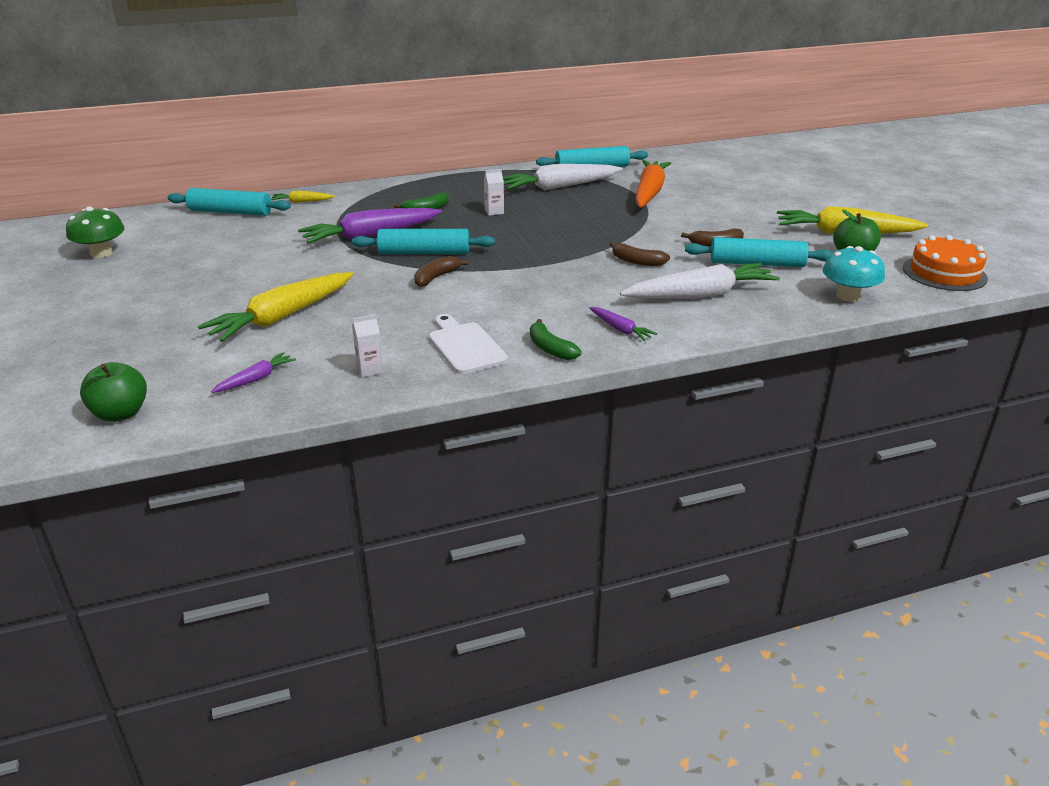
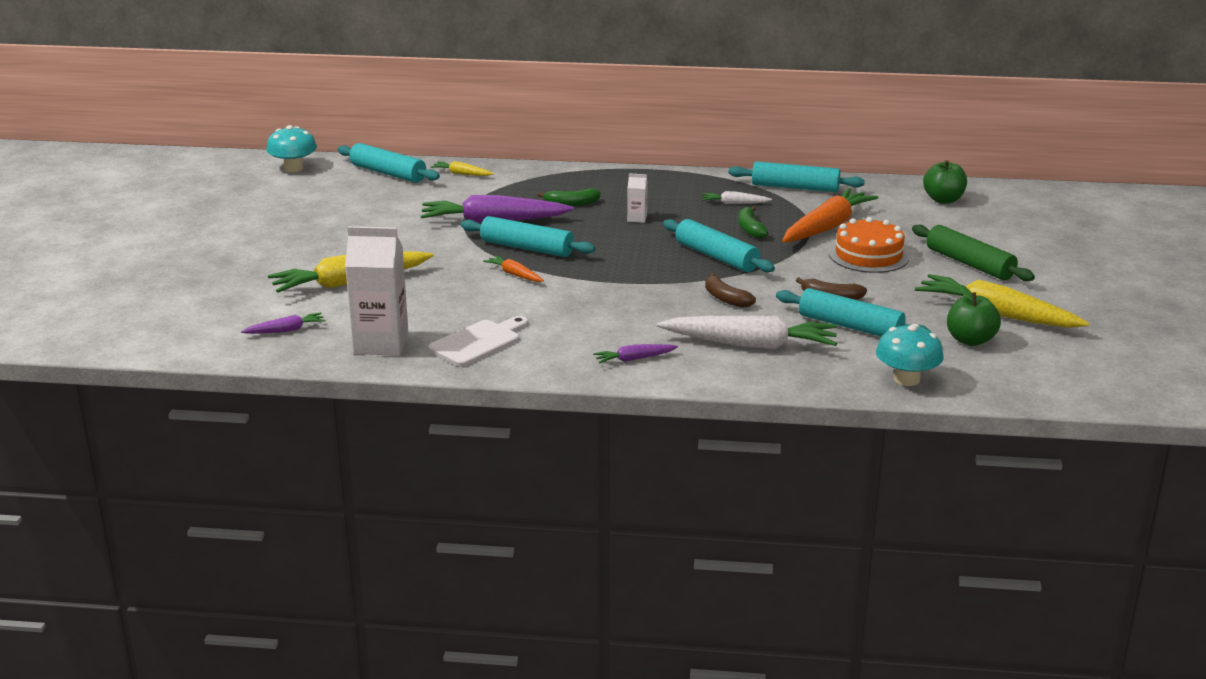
camera: 25 degrees right, 5 degrees down
green mushroom [66,206,125,258] -> none
green apple [80,362,147,422] -> green apple moved to [923,160,967,204]
white carton [352,314,384,377] -> white carton [345,226,409,356], size x2.24
brown banana [414,256,469,287] -> orange carrot [483,255,544,282]
white cutting board [429,314,508,374] -> white cutting board turned 45 degrees clockwise [428,316,528,367]
white carrot [503,164,623,190] -> white carrot [702,191,772,204], size x0.47
green banana [530,319,582,360] -> green banana moved to [738,206,768,238]
purple carrot [589,307,657,341] -> purple carrot turned 90 degrees clockwise [593,344,678,364]
orange cake [903,235,988,291] -> orange cake moved to [829,217,909,273]
none -> turquoise mushroom [266,125,317,172]
none -> turquoise rolling pin [663,219,775,273]
none -> green rolling pin [912,225,1035,281]

